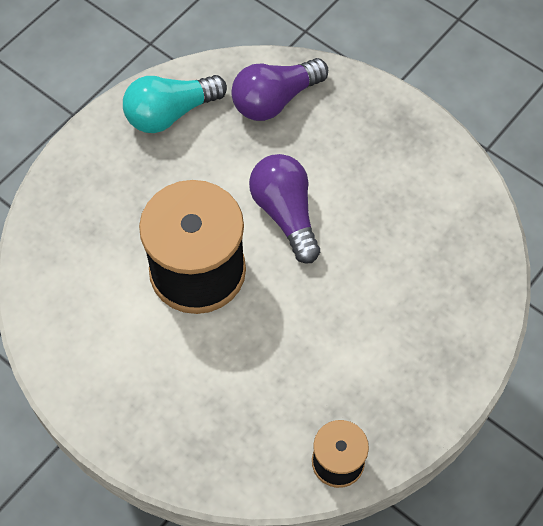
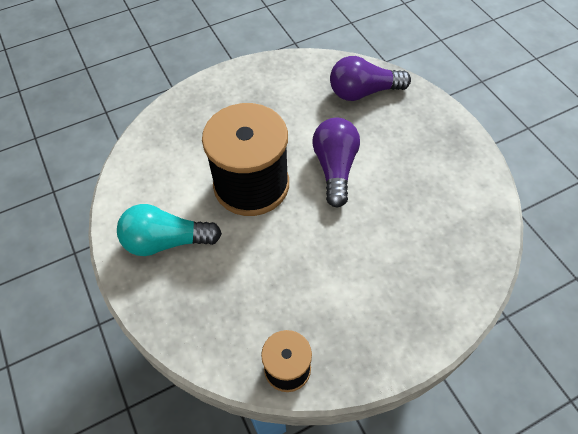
camera: 25 degrees right, 5 degrees down
turquoise light bulb [123,75,227,133] -> turquoise light bulb moved to [117,204,222,256]

